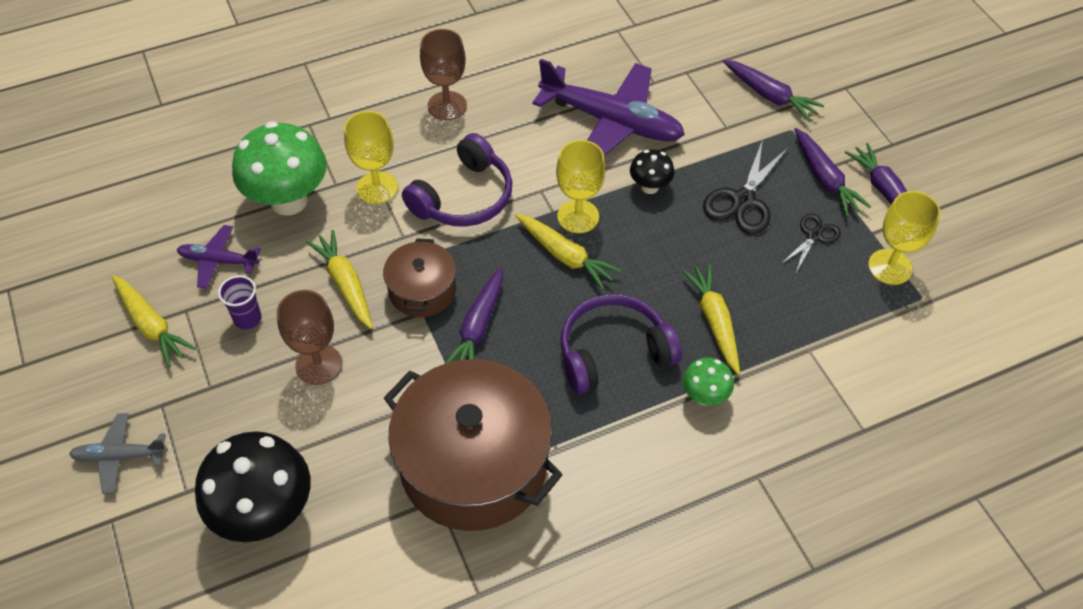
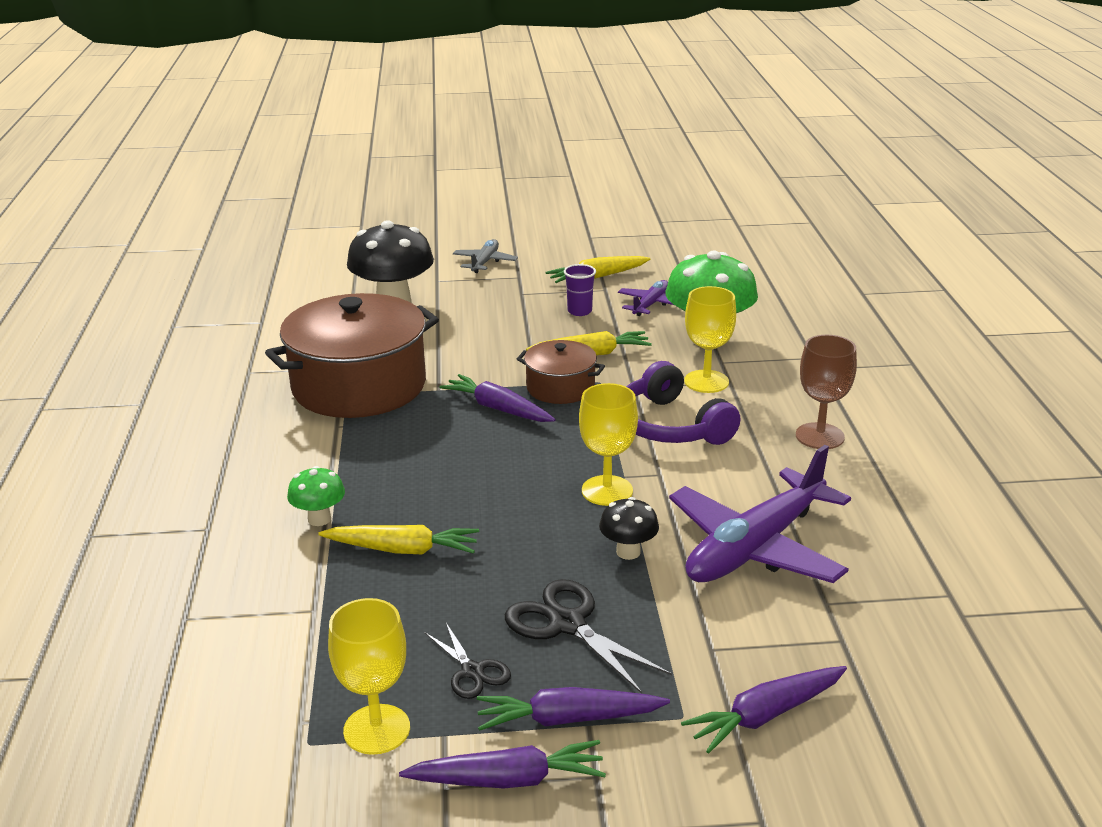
camera: 110 degrees right, 25 degrees down
brown goblet [277,290,342,385] -> none
yellow carrot [515,214,622,290] -> none
purple headphones [561,294,682,394] -> none

